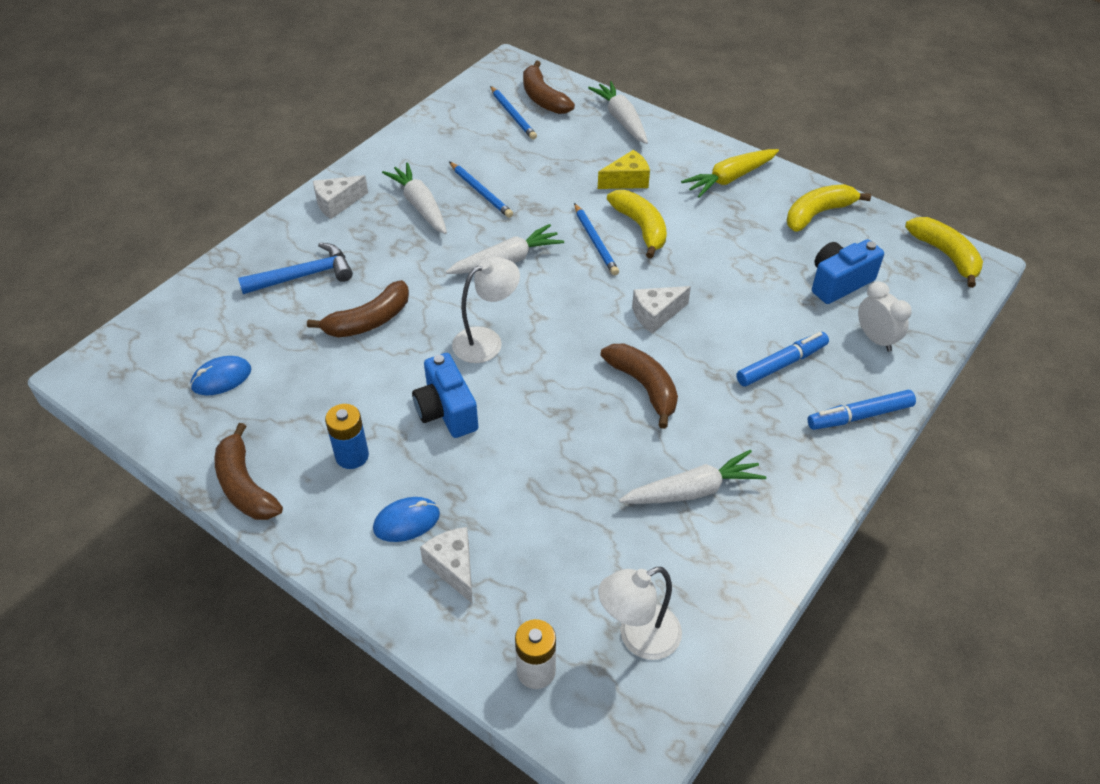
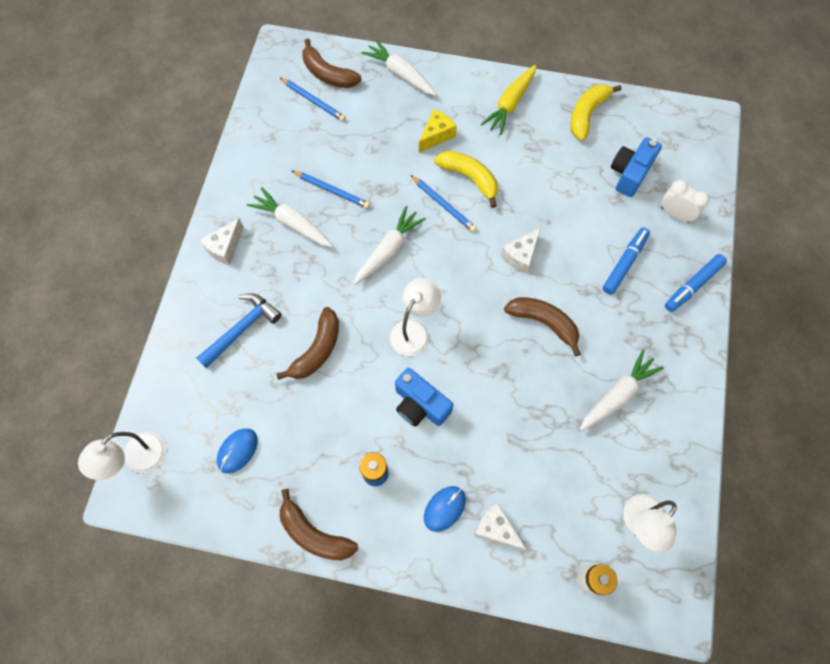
camera: 25 degrees left, 20 degrees up
yellow banana [905,217,983,288] -> none
none -> white lamp [78,432,166,480]

